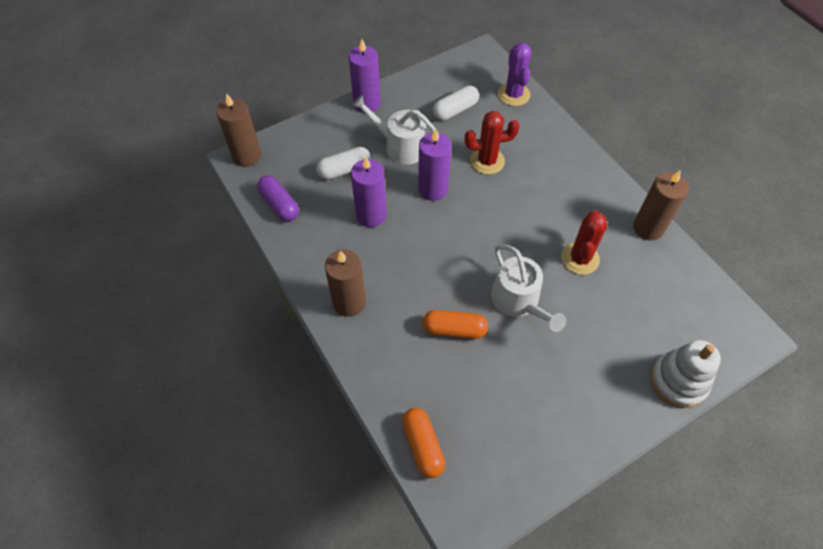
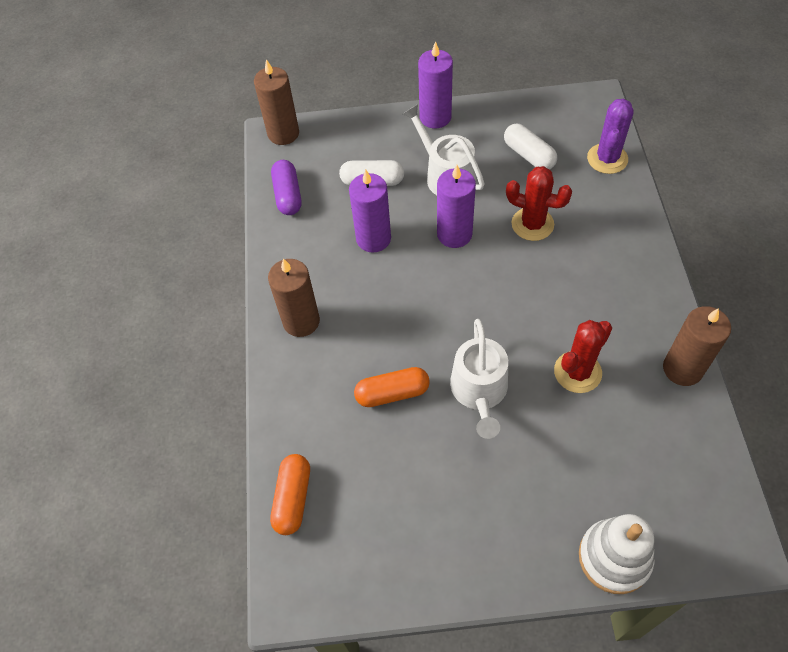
camera: 30 degrees right, 0 degrees up
orange capsule [423,310,488,339] -> orange capsule turned 45 degrees counterclockwise [354,367,430,407]
white capsule [433,86,479,121] -> white capsule turned 60 degrees clockwise [504,123,557,170]

